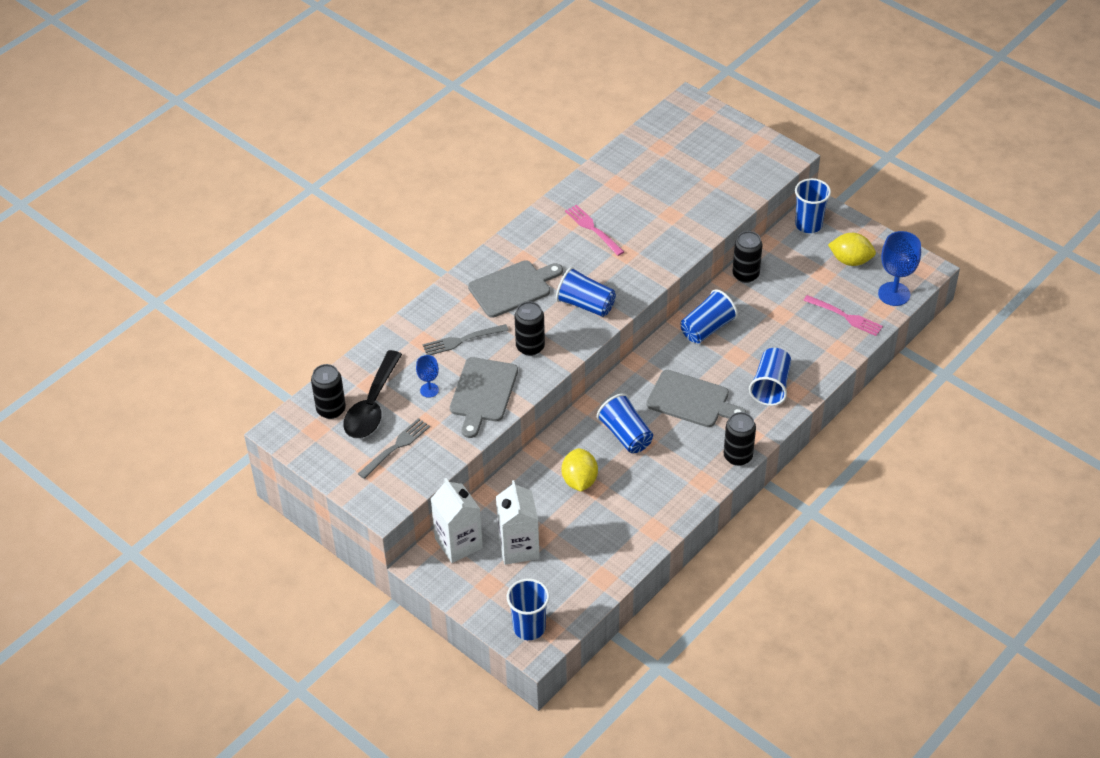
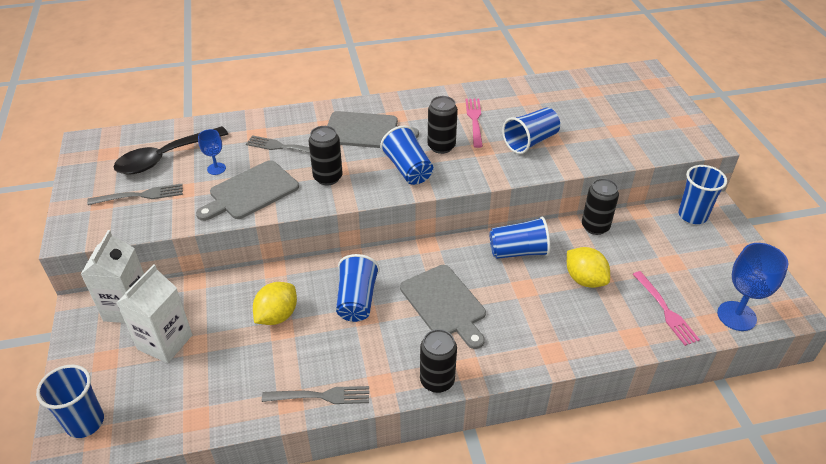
camera: 35 degrees right, 5 degrees down
black can [311,364,346,419] -> black can moved to [428,96,458,154]
blue cup [749,348,791,406] -> blue cup moved to [502,108,560,154]
yellow lemon [828,233,876,266] -> yellow lemon moved to [567,247,610,288]
none -> grey fork [262,386,369,404]

